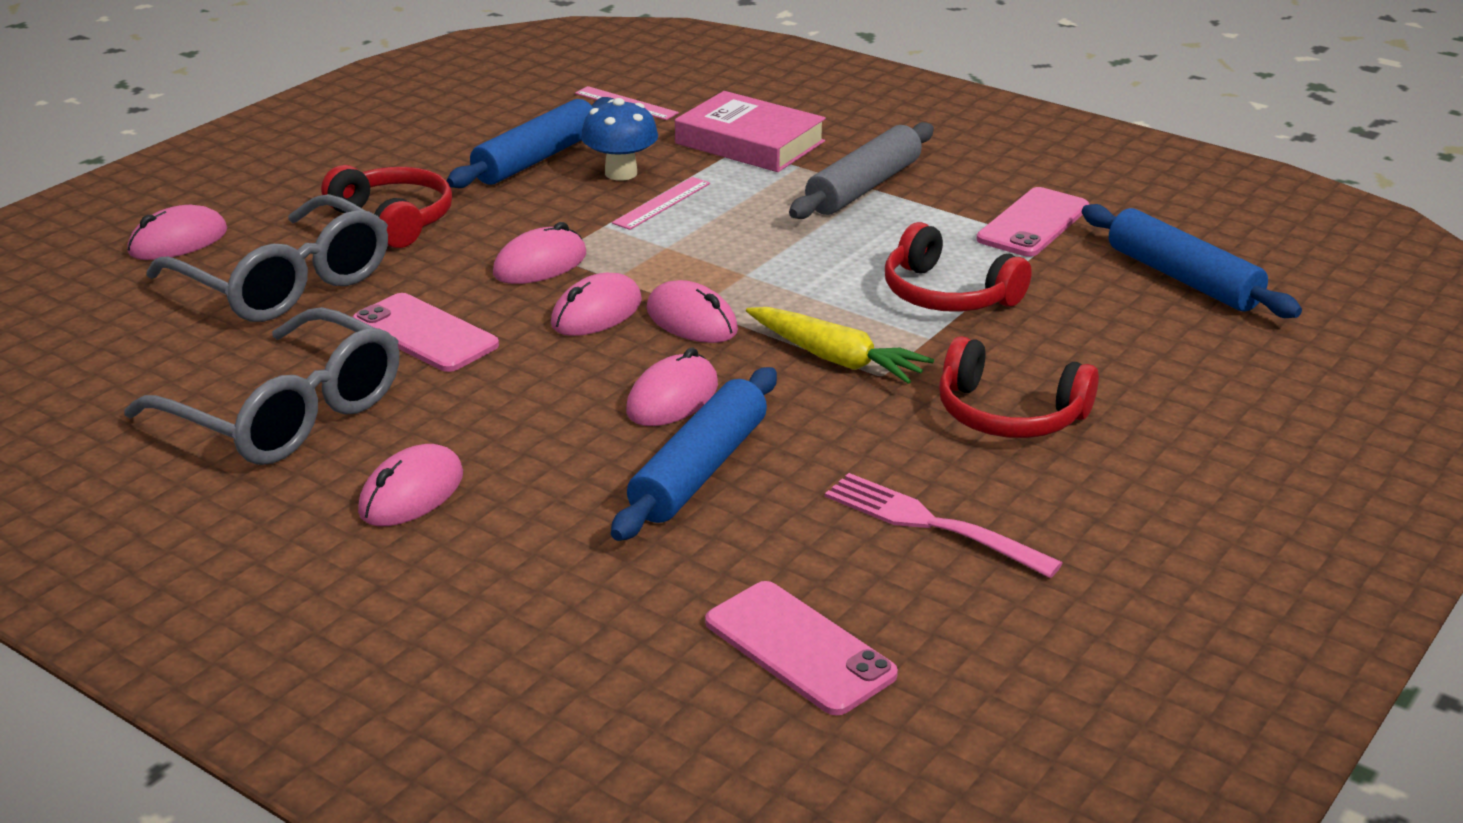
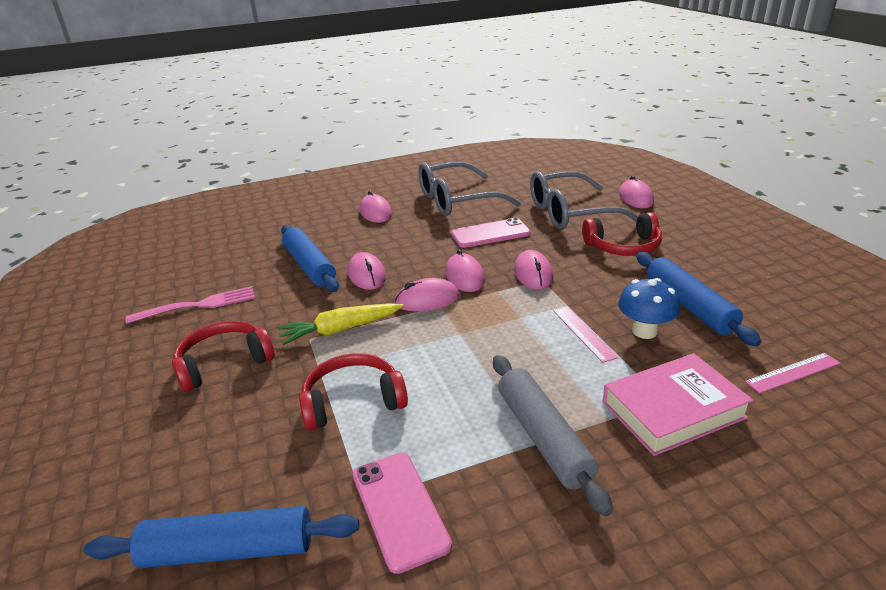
camera: 125 degrees right, 0 degrees up
pink phone [705,581,898,716] -> none

